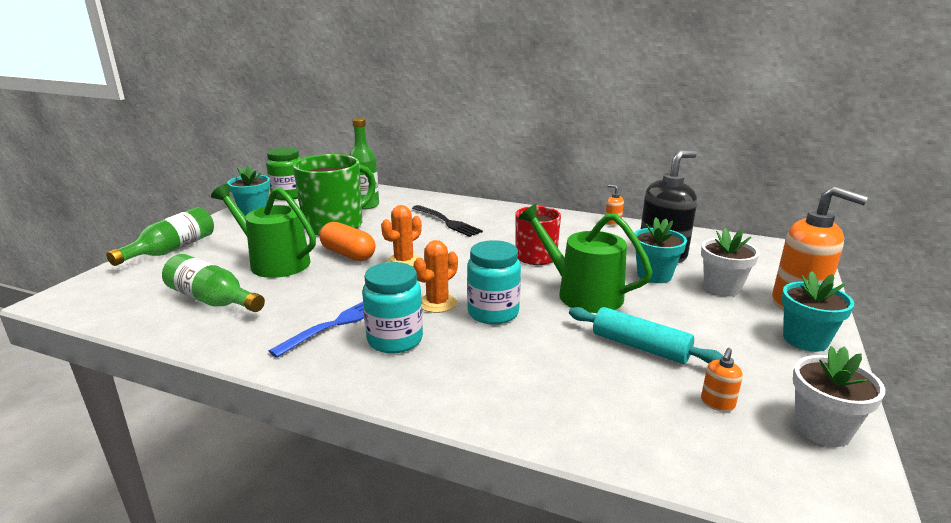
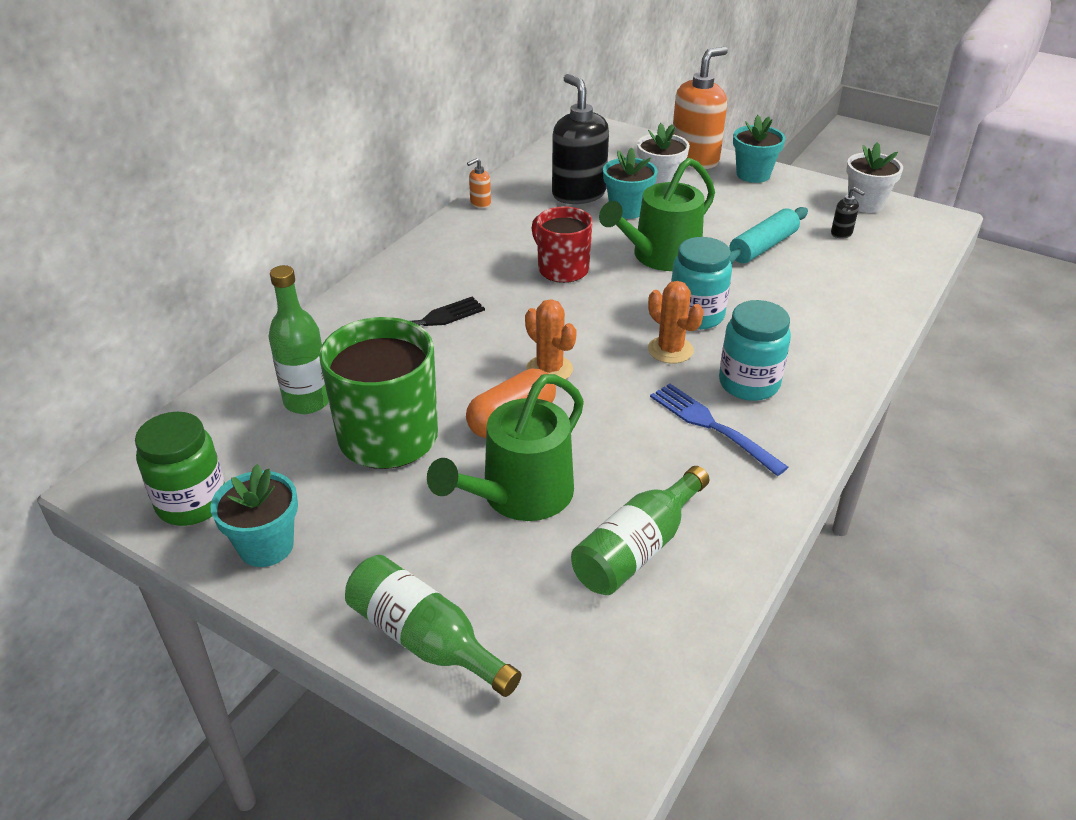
camera: 80 degrees left, 15 degrees up
orange soap dispenser [701,348,743,412] -> black soap dispenser [831,187,865,239]

